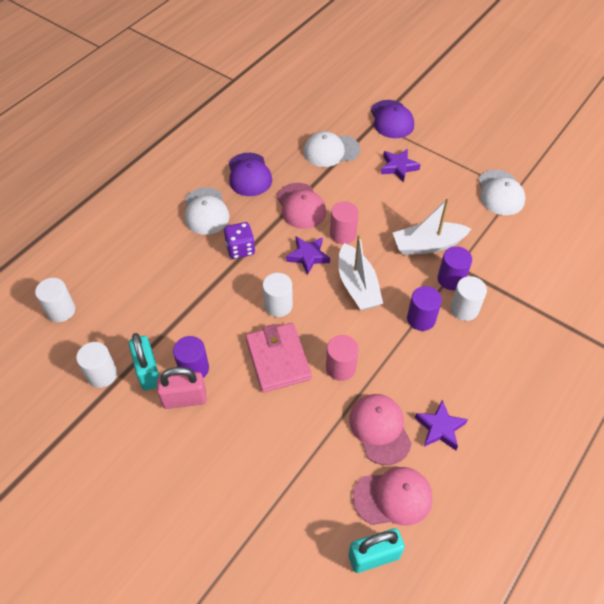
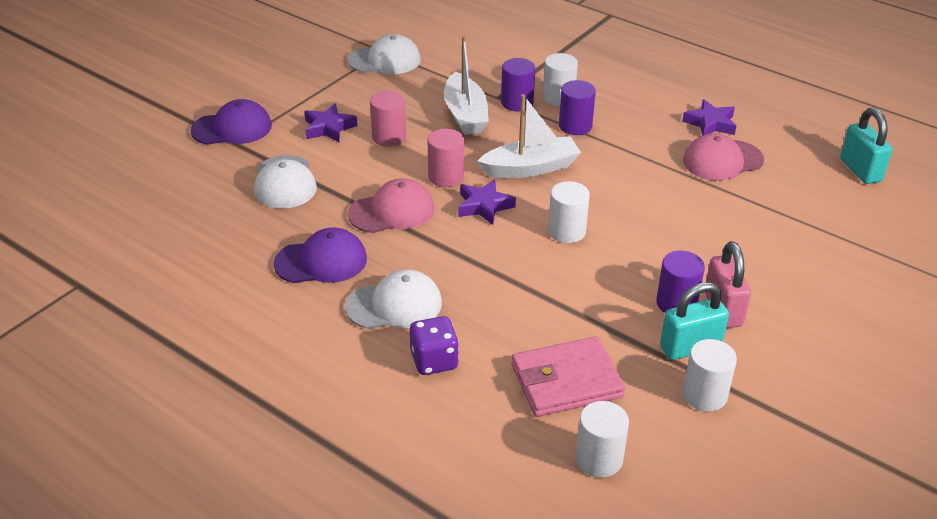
camera: 90 degrees left, 15 degrees down
purple dice [224,222,255,259] -> purple dice moved to [410,316,459,375]
pink wallet [246,323,312,393] -> pink wallet moved to [511,336,625,417]
pink cylinder [326,335,359,381] -> pink cylinder moved to [370,91,406,146]
pink cap [353,467,433,526] -> none

